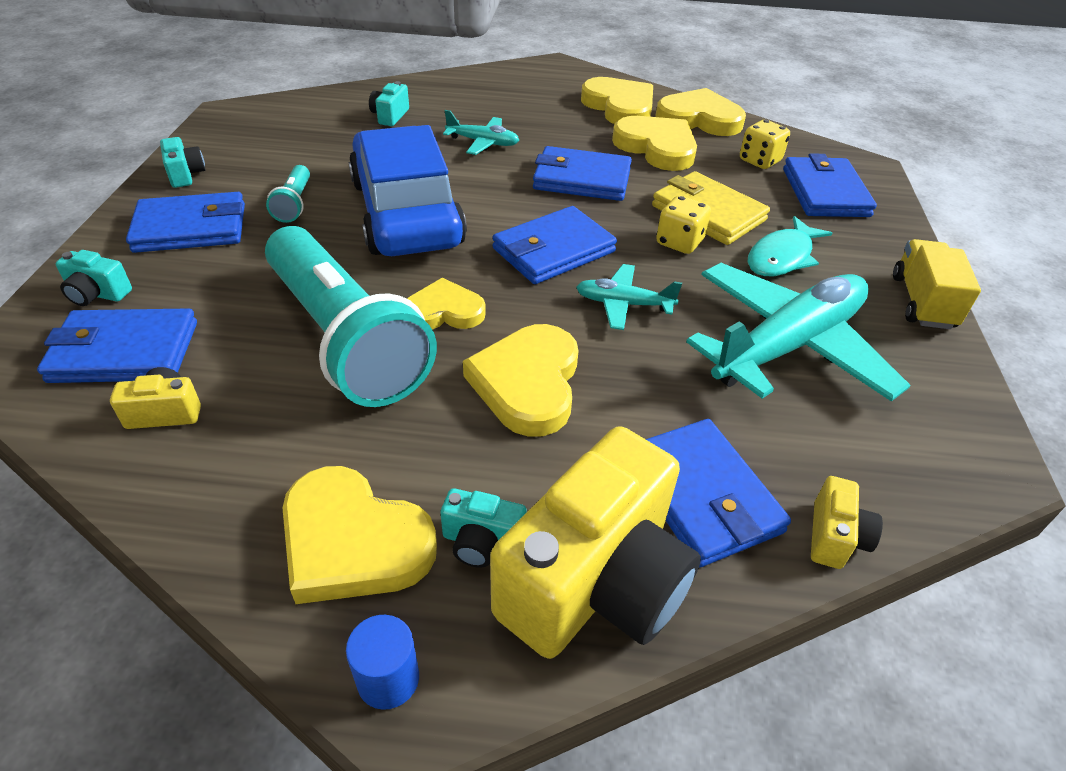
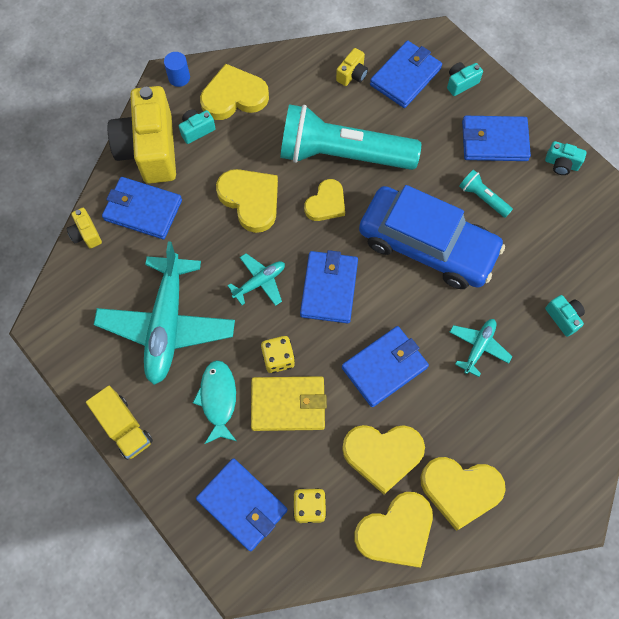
camera: 135 degrees right, 25 degrees up
blue wallet [126,192,245,253] -> blue wallet turned 60 degrees clockwise [462,116,531,161]
turquoise plane [443,110,519,155] -> turquoise plane turned 150 degrees clockwise [450,319,512,377]

